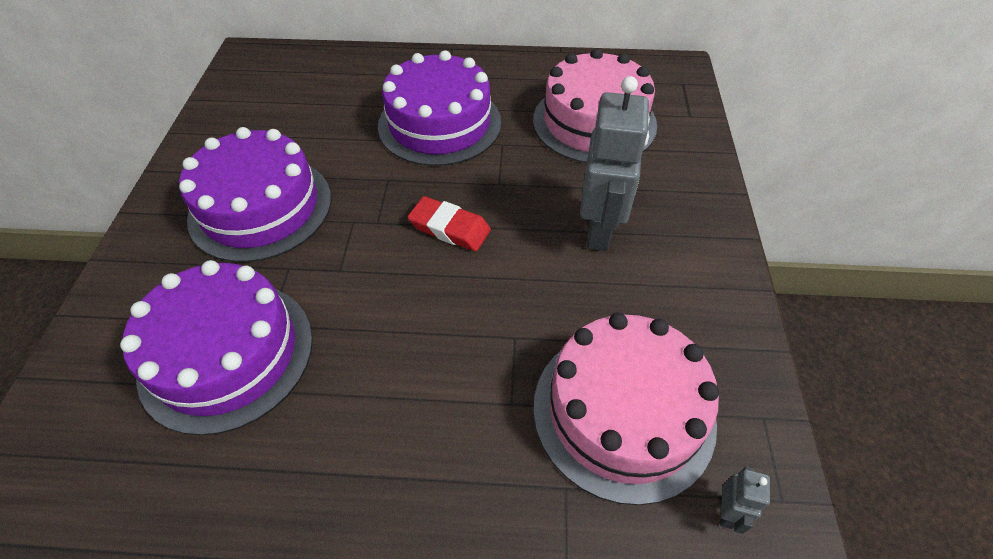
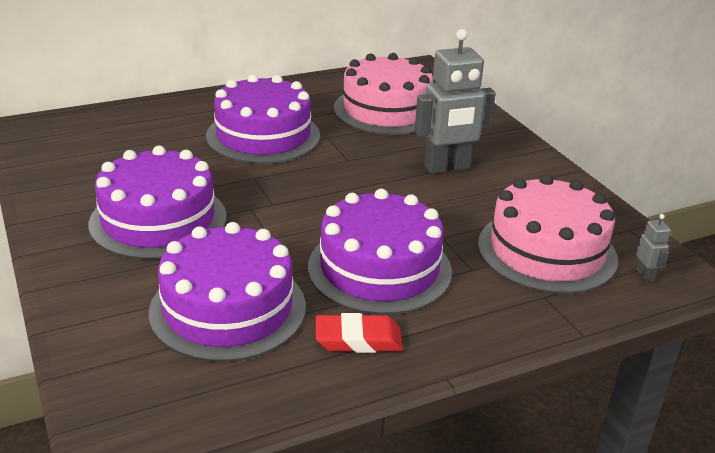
camera: 30 degrees left, 20 degrees down
red eraser [408,196,491,251] -> red eraser moved to [316,313,403,353]
grey robot [580,76,650,251] -> grey robot turned 90 degrees clockwise [415,29,496,174]
none -> purple cake [308,189,452,315]

